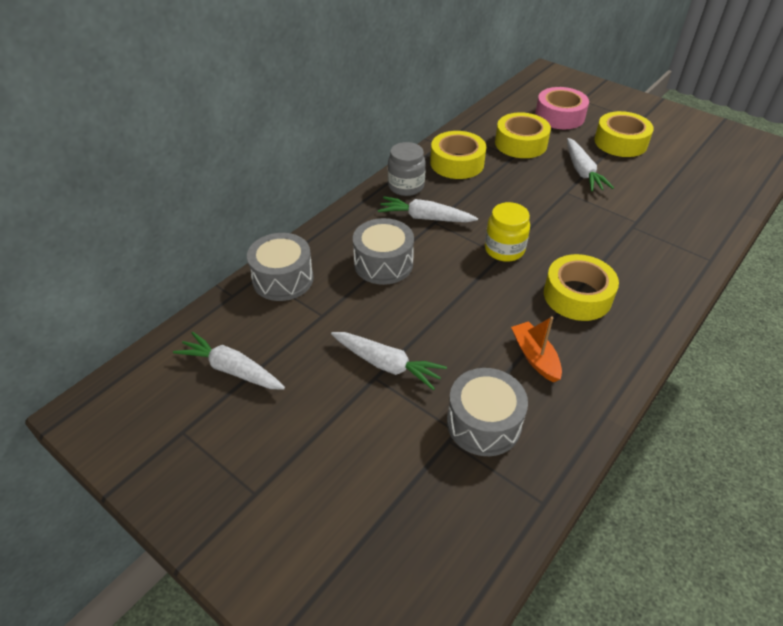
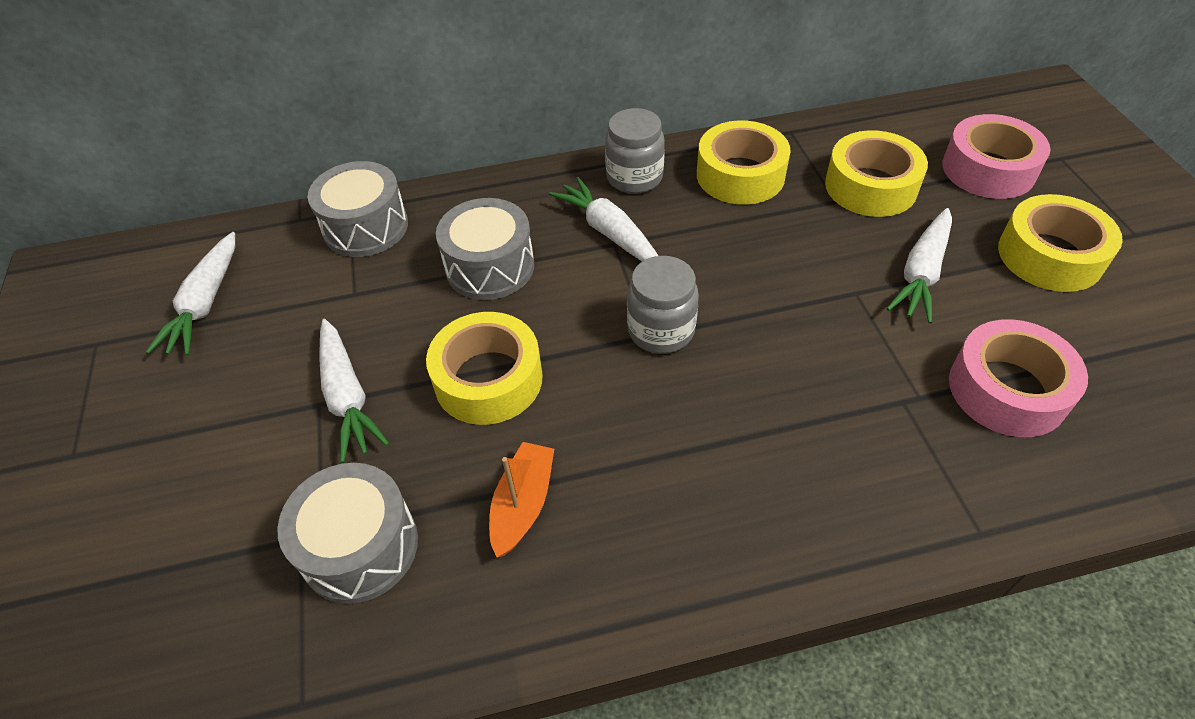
camera: 40 degrees right, 5 degrees up
white carrot [173,331,285,390] -> white carrot turned 150 degrees counterclockwise [146,232,235,355]
yellow jar [485,202,530,262] -> grey jar [627,256,699,354]
yellow tape [544,254,619,321] -> yellow tape moved to [426,312,543,425]
none -> pink tape [949,319,1088,437]

